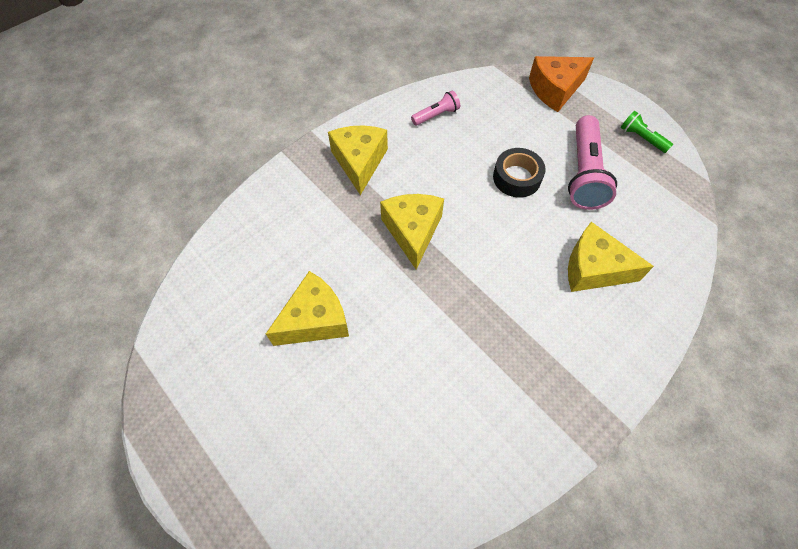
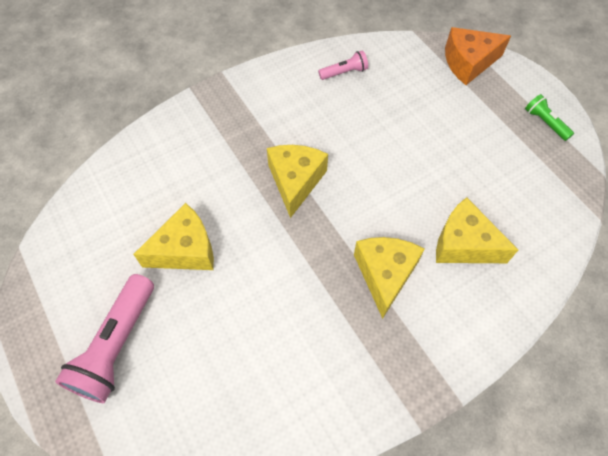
camera: 10 degrees right, 0 degrees up
yellow cheese [328,125,388,195] -> yellow cheese moved to [354,237,425,319]
black tape [493,148,546,198] -> none
pink flashlight [568,115,617,210] -> pink flashlight moved to [55,274,154,403]

